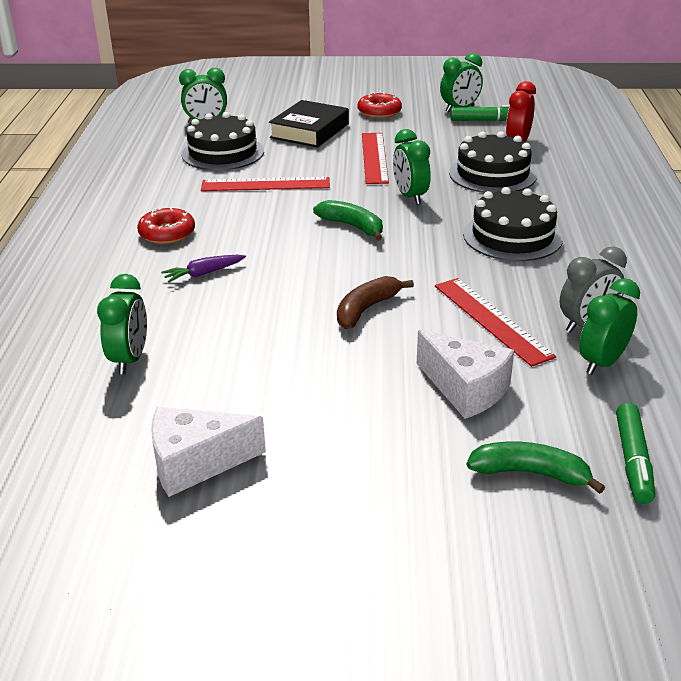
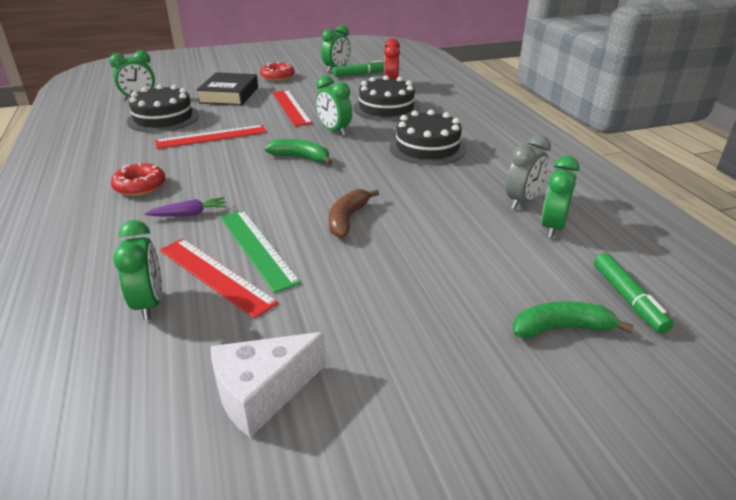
camera: 20 degrees left, 0 degrees up
purple carrot [161,255,246,282] -> purple carrot turned 150 degrees counterclockwise [144,197,227,217]
white cheese [417,330,514,419] -> none
red ruler [435,278,556,367] -> red ruler moved to [160,239,279,319]
none -> green ruler [220,210,301,293]

